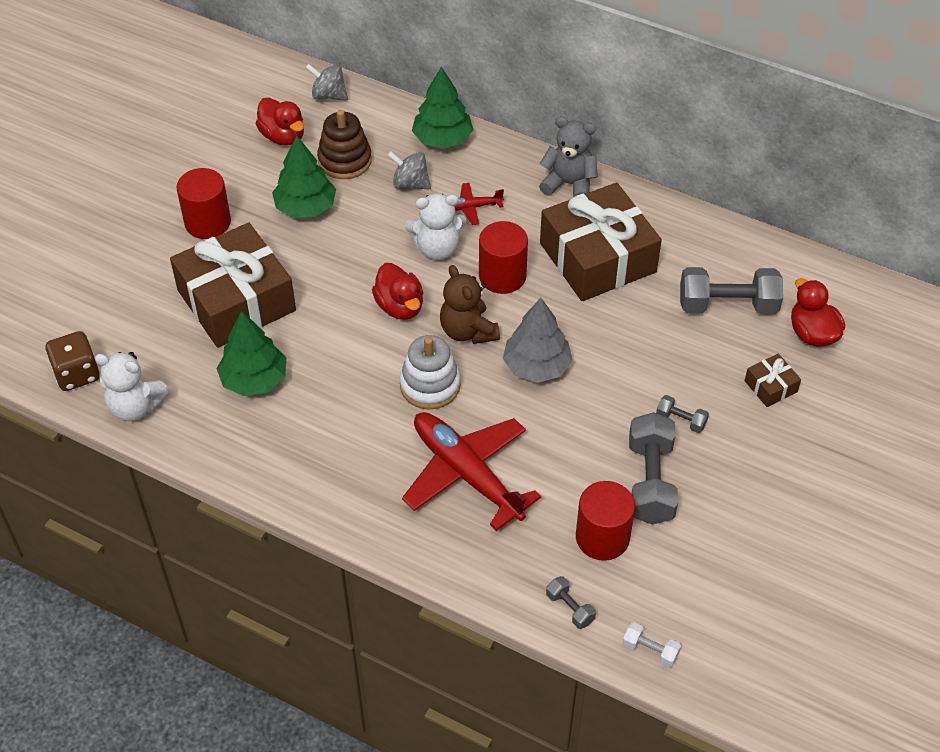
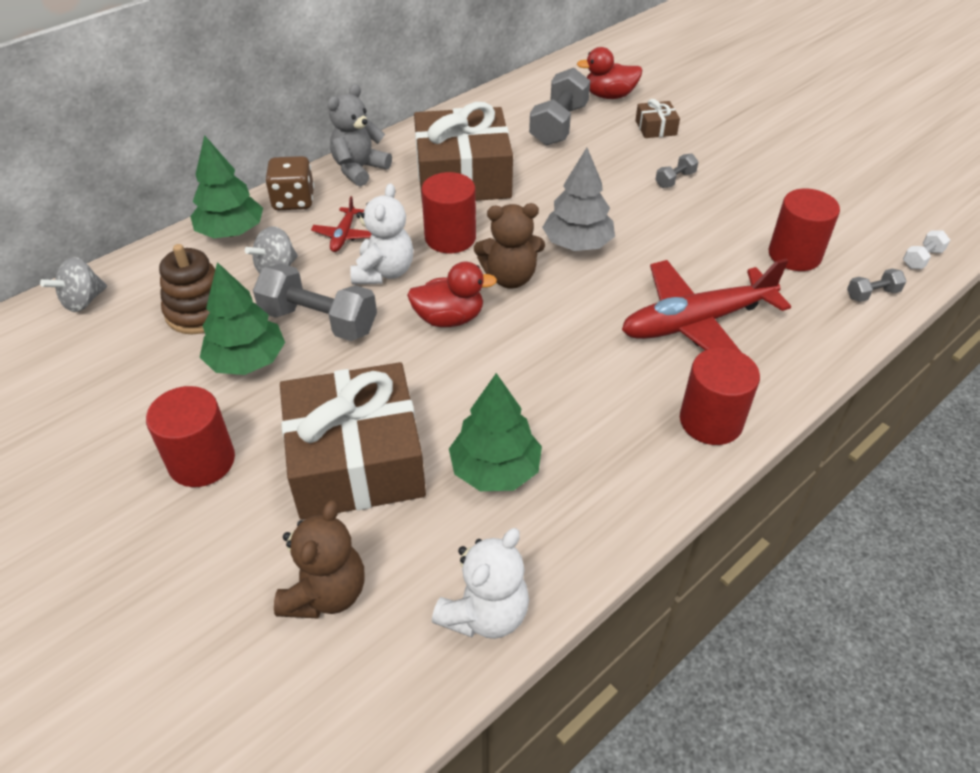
camera: 70 degrees left, 5 degrees down
brown dice [45,331,100,391] -> brown dice moved to [265,156,314,210]
red duck [256,98,304,146] -> none
white stacking toy [400,335,461,410] -> none
grey dumbbell [629,412,678,525] -> grey dumbbell moved to [253,264,377,341]
none -> brown teddy bear [274,500,365,618]
none -> red cylinder [680,348,760,445]

